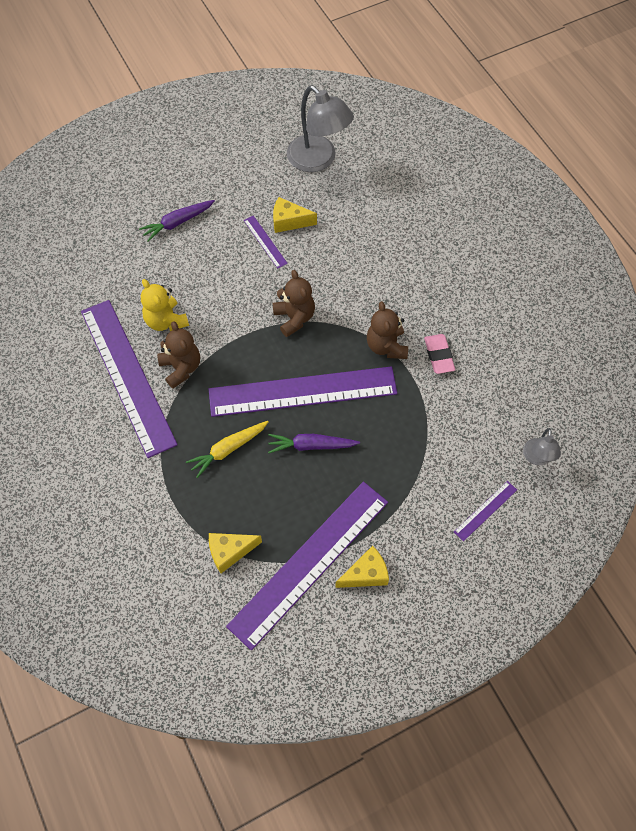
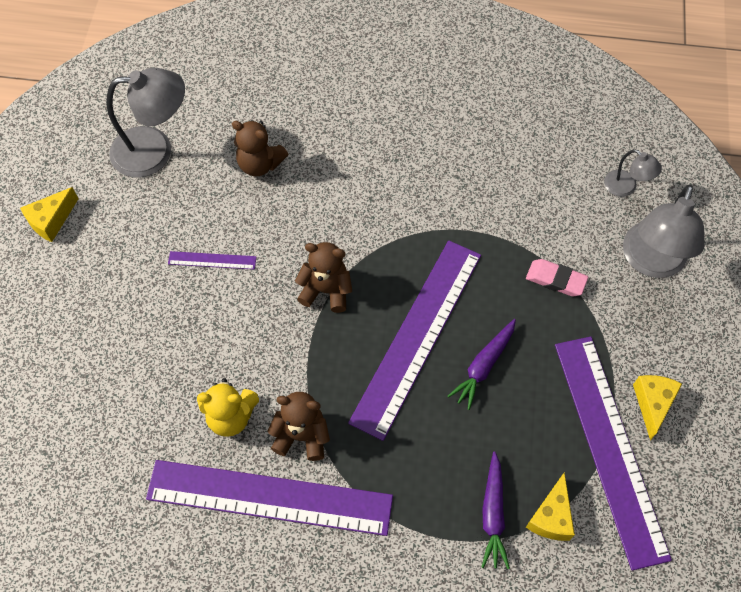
camera: 55 degrees left, 0 degrees up
purple carrot [139,200,215,242] -> purple carrot moved to [482,451,510,569]
yellow carrot [186,421,269,478] -> none
yellow cheese [273,197,317,233] -> yellow cheese moved to [20,187,79,242]
brown teddy bear [367,301,408,359] -> brown teddy bear moved to [232,120,288,176]
pink eraser [424,334,455,374] -> pink eraser moved to [526,259,588,296]
purple ruler [454,481,517,541] -> grey lamp [623,185,705,278]

